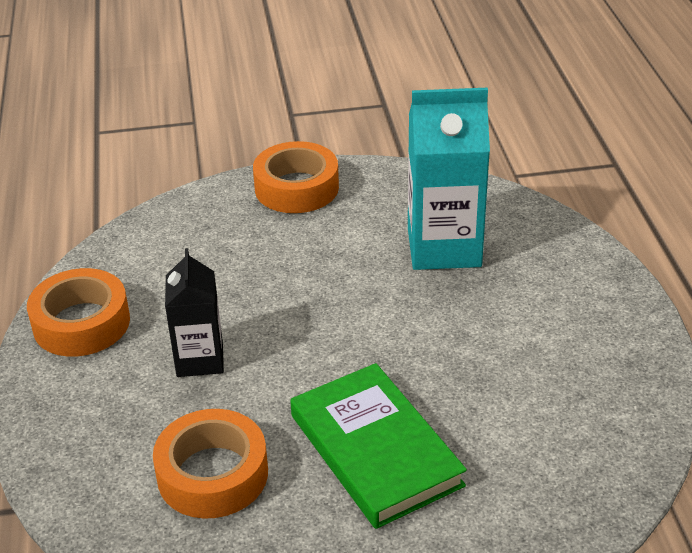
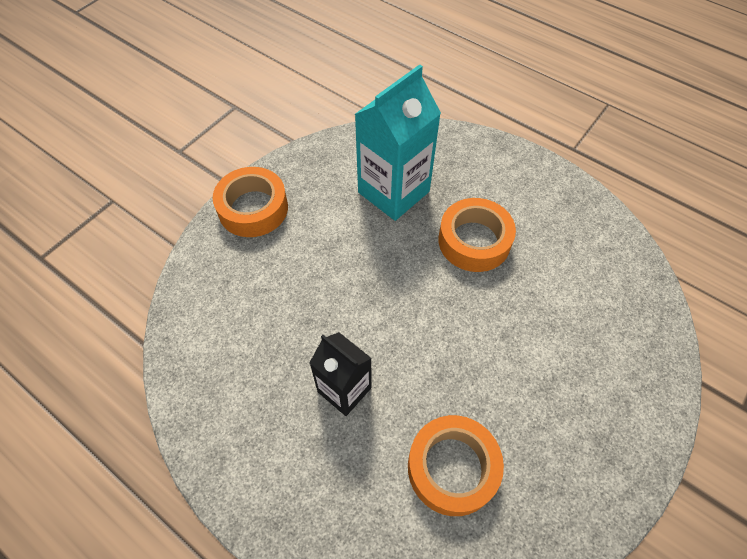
camera: 45 degrees left, 20 degrees up
orange tape [27,268,130,357] -> orange tape moved to [438,198,516,272]
green book [290,363,467,529] -> none

